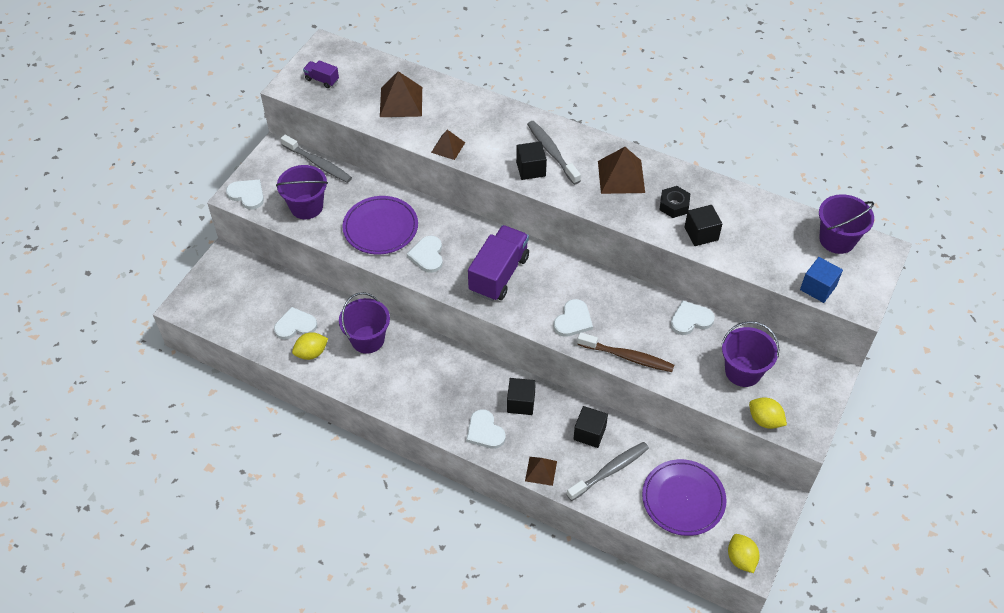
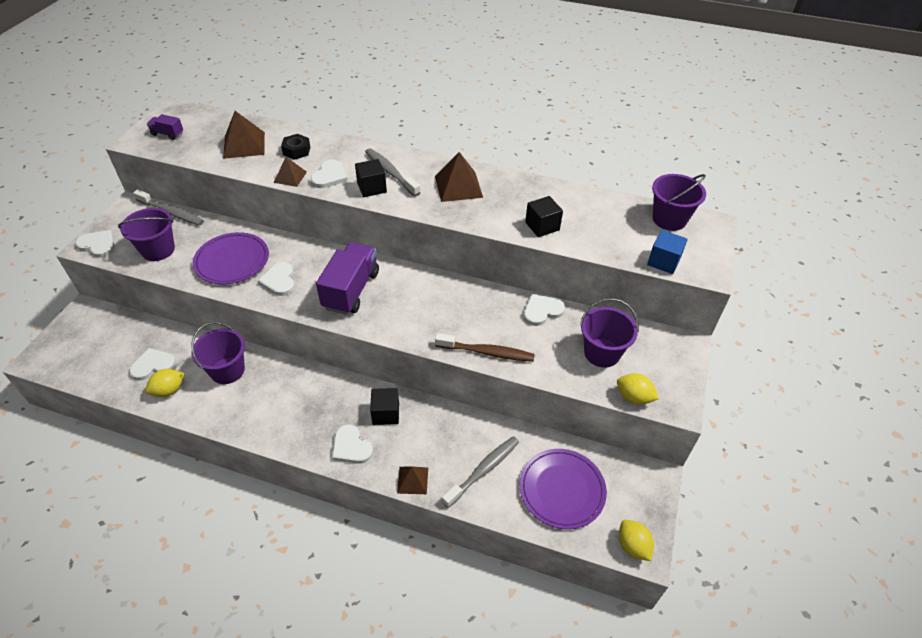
camera: 10 degrees left, 5 degrees down
white heart [553,299,593,337] -> white heart moved to [310,160,347,188]
black cube [573,406,608,448] -> none
black nut [659,186,690,218] -> black nut moved to [281,134,310,160]

